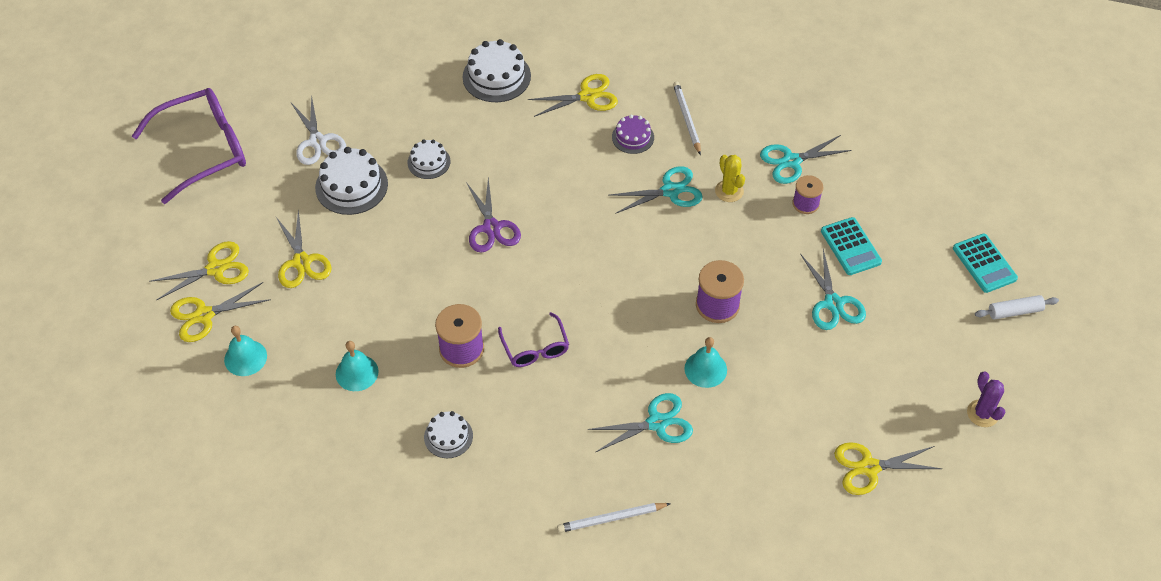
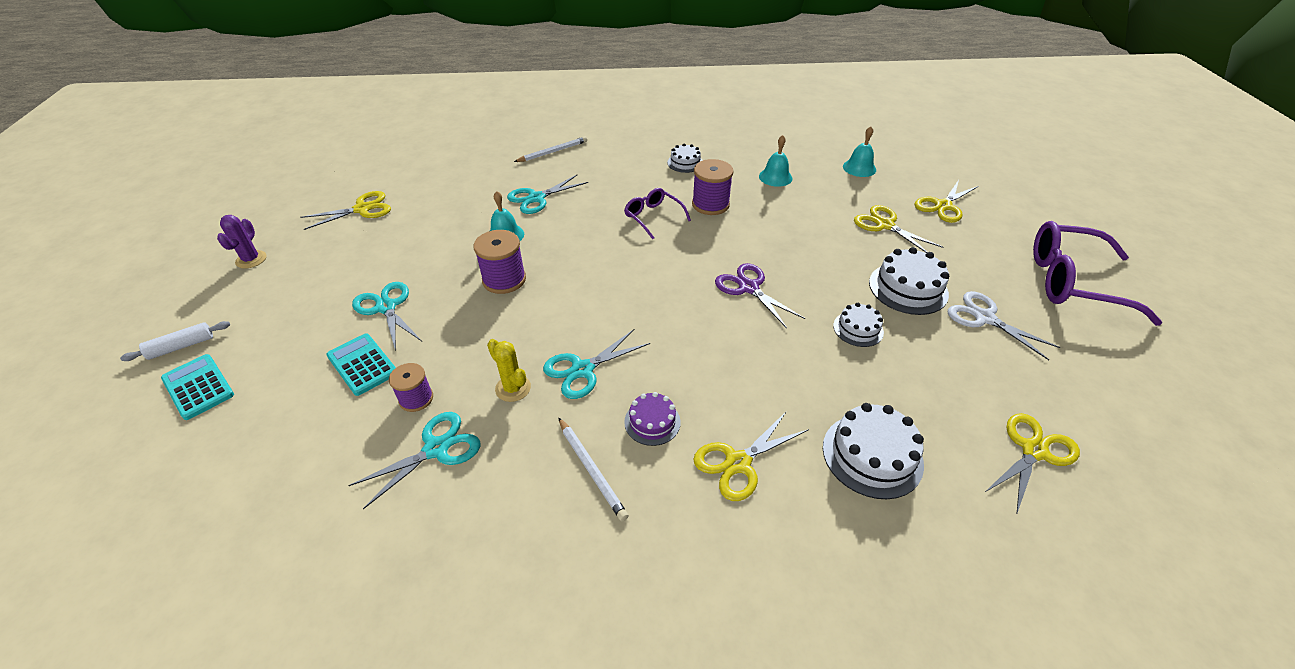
camera: 160 degrees right, 10 degrees down
purple glasses [132,88,246,204] -> purple glasses turned 60 degrees clockwise [1033,221,1162,326]
yellow scissors [170,282,271,342] -> yellow scissors moved to [984,413,1080,515]
purple cactus [967,371,1006,427] -> purple cactus turned 45 degrees clockwise [217,215,267,269]

